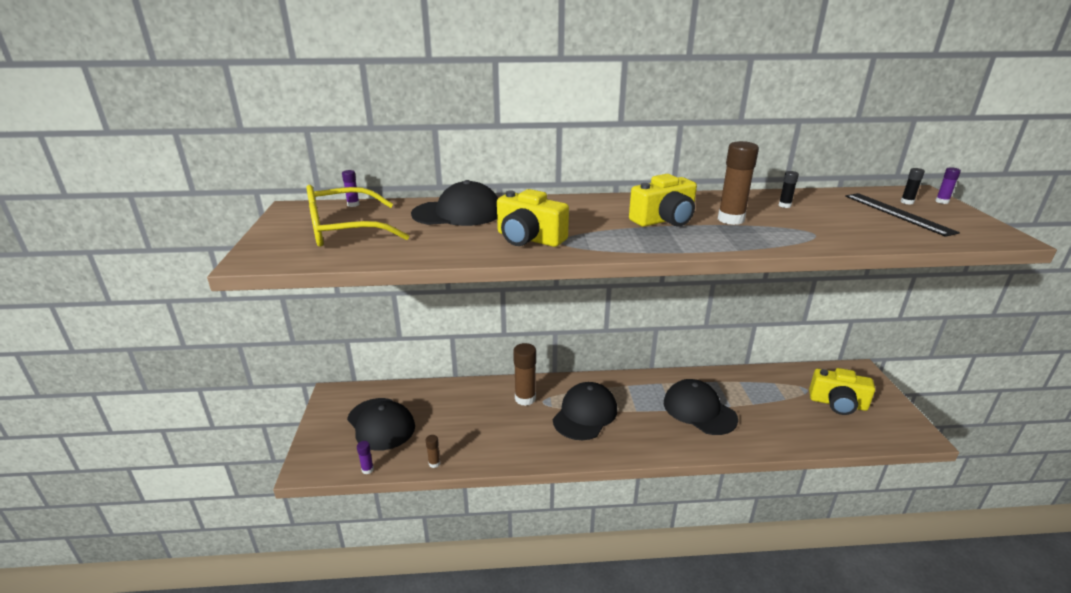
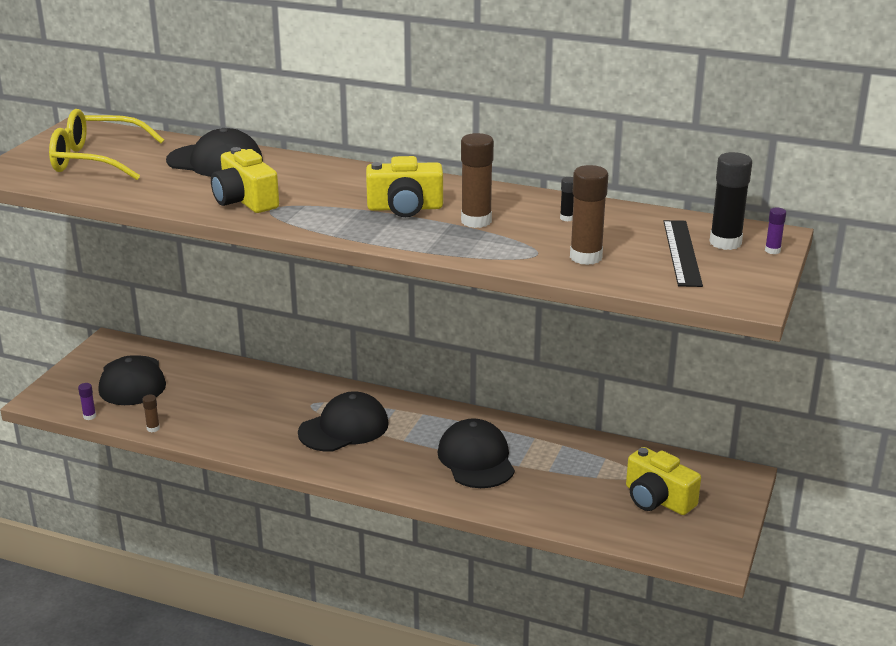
camera: 25 degrees right, 0 degrees up
purple glue stick [342,170,360,207] -> none
brown glue stick [513,343,536,406] -> brown glue stick moved to [570,165,608,265]
black glue stick [901,168,925,205] -> black glue stick [709,152,752,250], size x2.08

